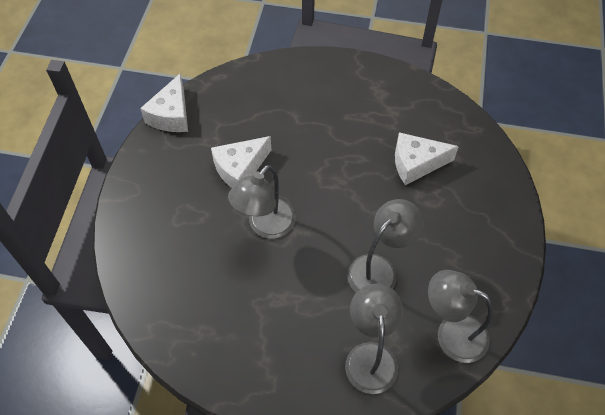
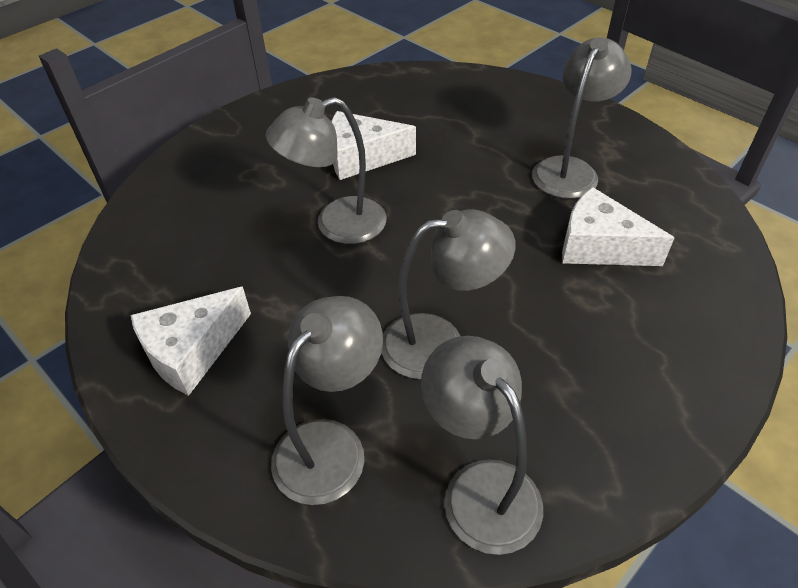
camera: 35 degrees right, 10 degrees down
white cheese [140,74,188,132] -> white cheese moved to [131,287,251,396]
none -> grey lamp [532,37,632,199]

